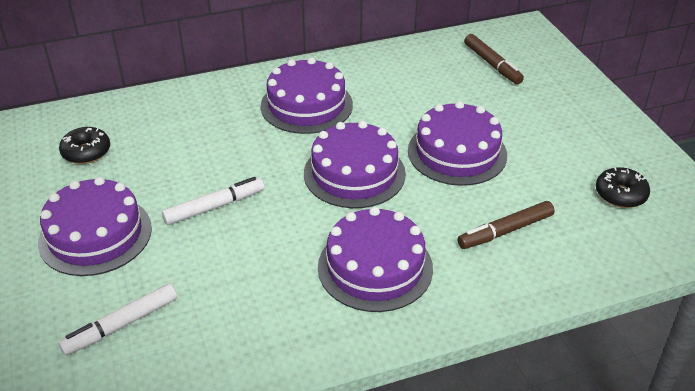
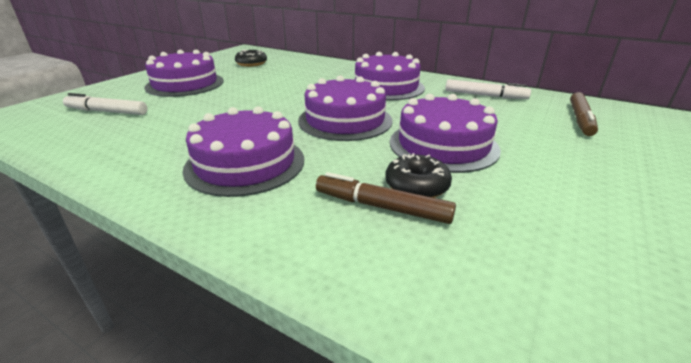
camera: 50 degrees right, 10 degrees down
white marker [162,177,265,225] -> white marker moved to [445,79,531,99]
black donut [596,167,650,208] -> black donut moved to [385,153,452,198]

